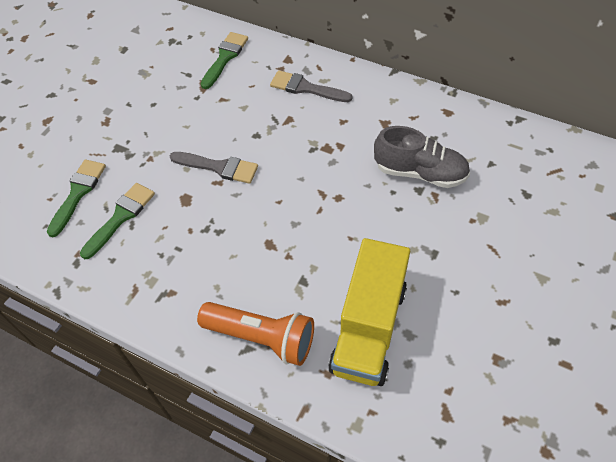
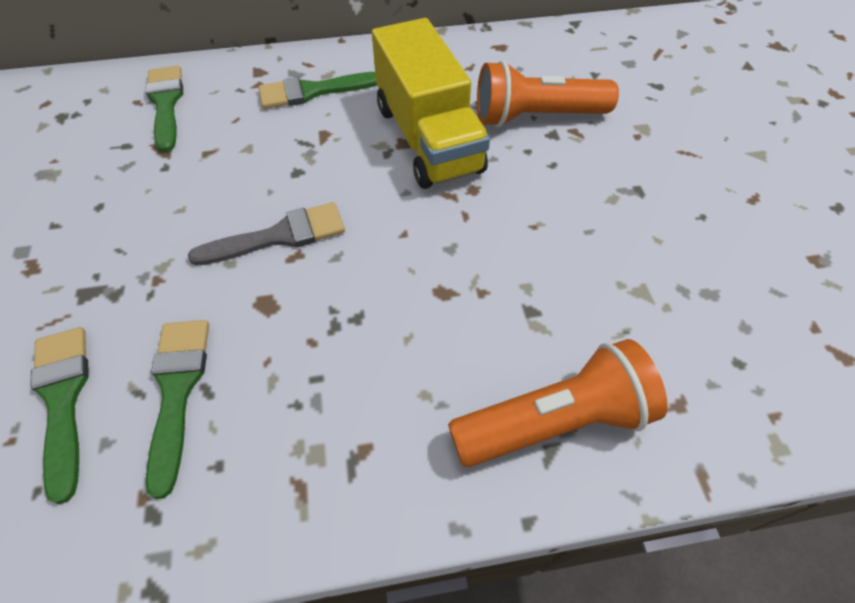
camera: 40 degrees left, 0 degrees up
grey brush [270,70,352,102] -> green brush [258,72,377,109]
yellow truck [328,238,410,386] -> yellow truck moved to [372,18,490,189]
grey shoe [374,126,470,188] -> orange flashlight [477,60,619,127]

